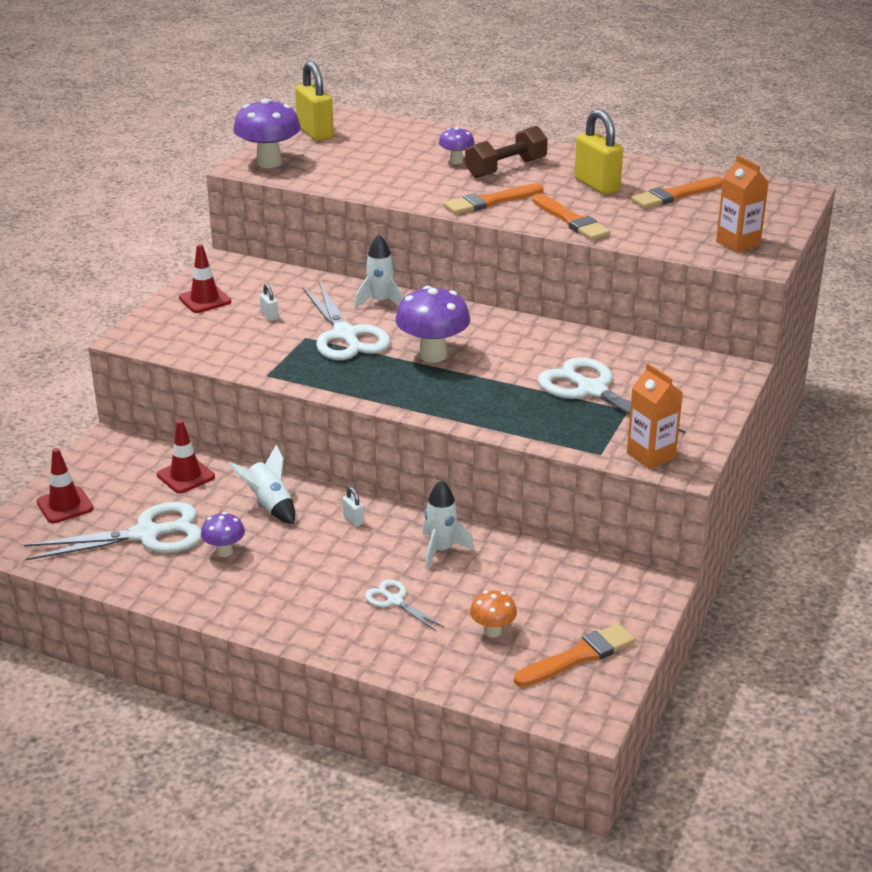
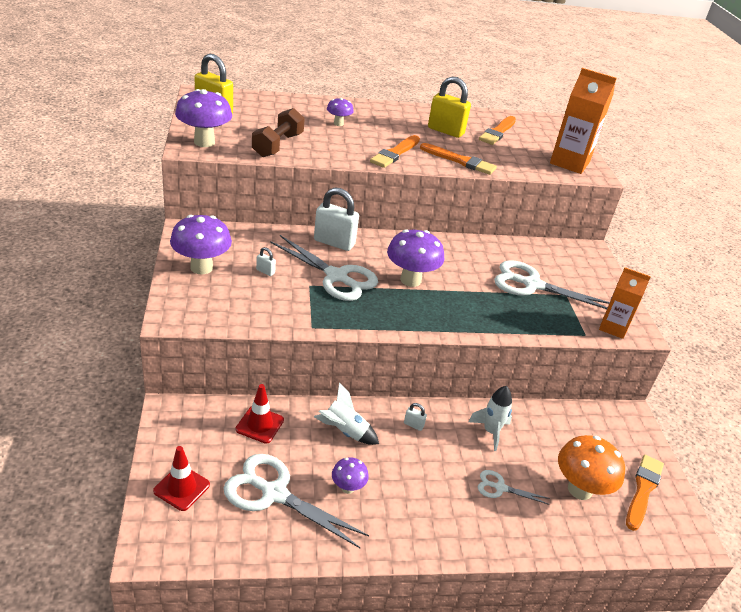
camera: 35 degrees left, 5 degrees up
white scissors [24,502,201,560] -> white scissors turned 105 degrees counterclockwise [223,454,369,548]
red traffic cone [179,244,231,313] -> purple mushroom [170,215,232,274]
white rocket [354,235,403,309] -> white padlock [314,188,359,251]
brown dumbbell [465,126,548,178] -> brown dumbbell moved to [252,108,305,157]
orange mushroom [470,590,517,637] -> orange mushroom [558,435,625,500], size x1.85
orange carton [716,155,769,253] -> orange carton [550,68,617,174], size x1.55

